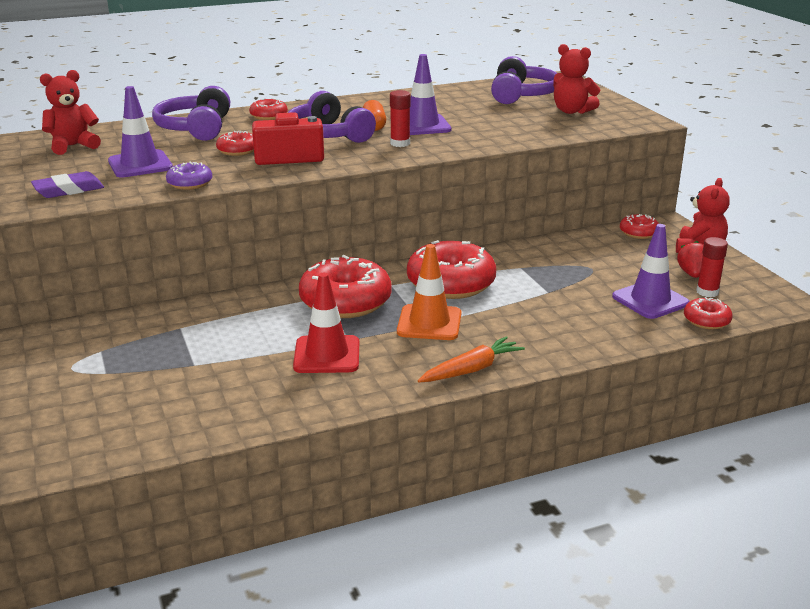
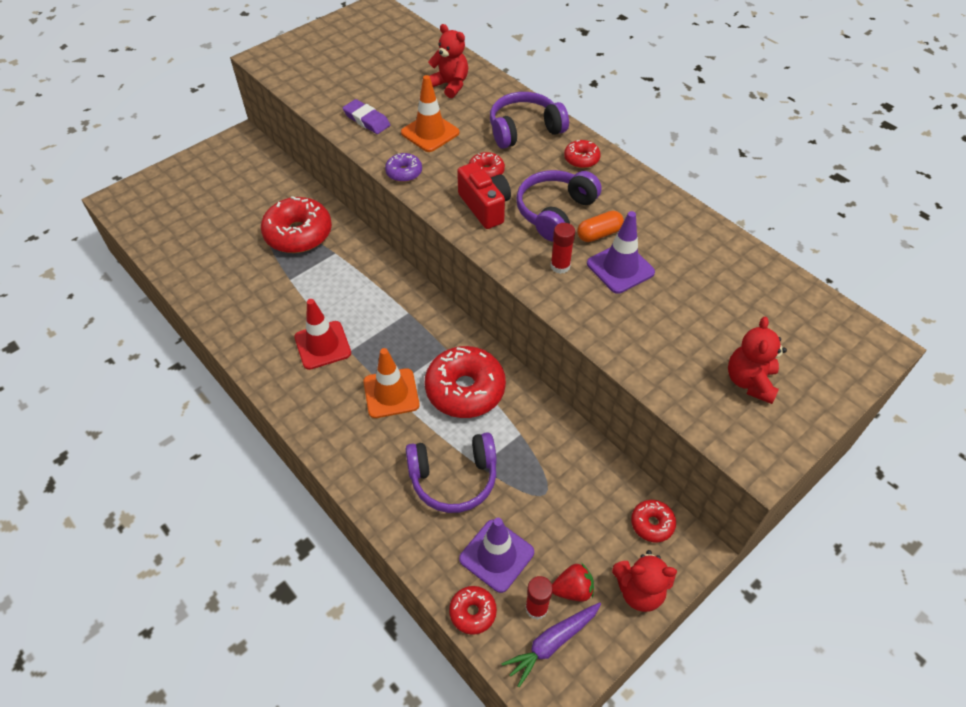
camera: 70 degrees right, 25 degrees up
purple traffic cone [108,86,173,178] -> orange traffic cone [401,75,459,152]
red donut [299,255,392,318] -> red donut moved to [261,196,332,253]
orange carrot [418,336,525,382] -> none
purple headphones [491,56,557,104] -> purple headphones moved to [406,432,497,513]
none -> purple carrot [502,602,601,687]

